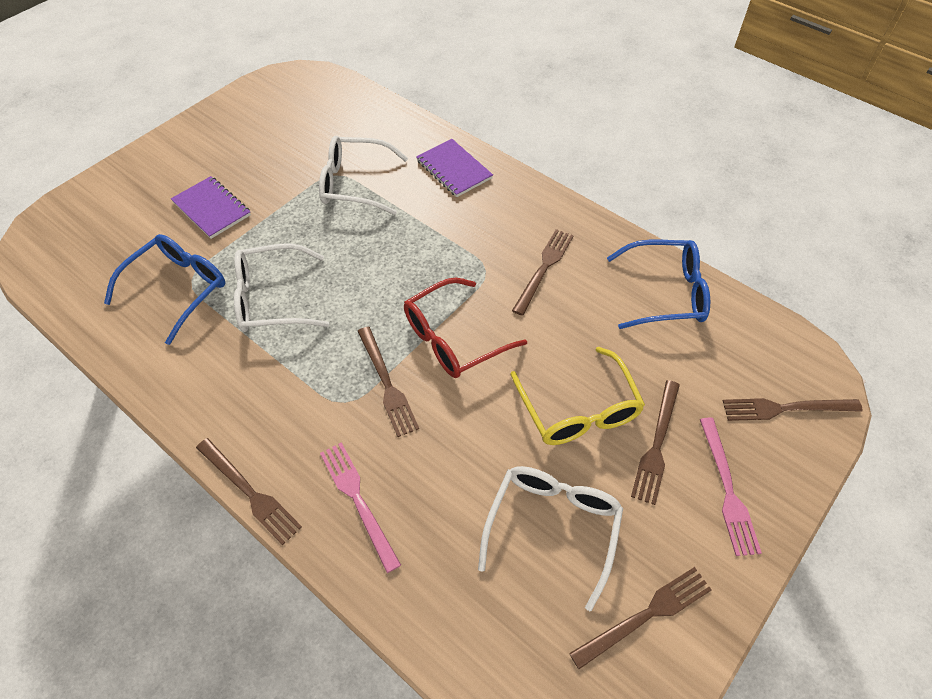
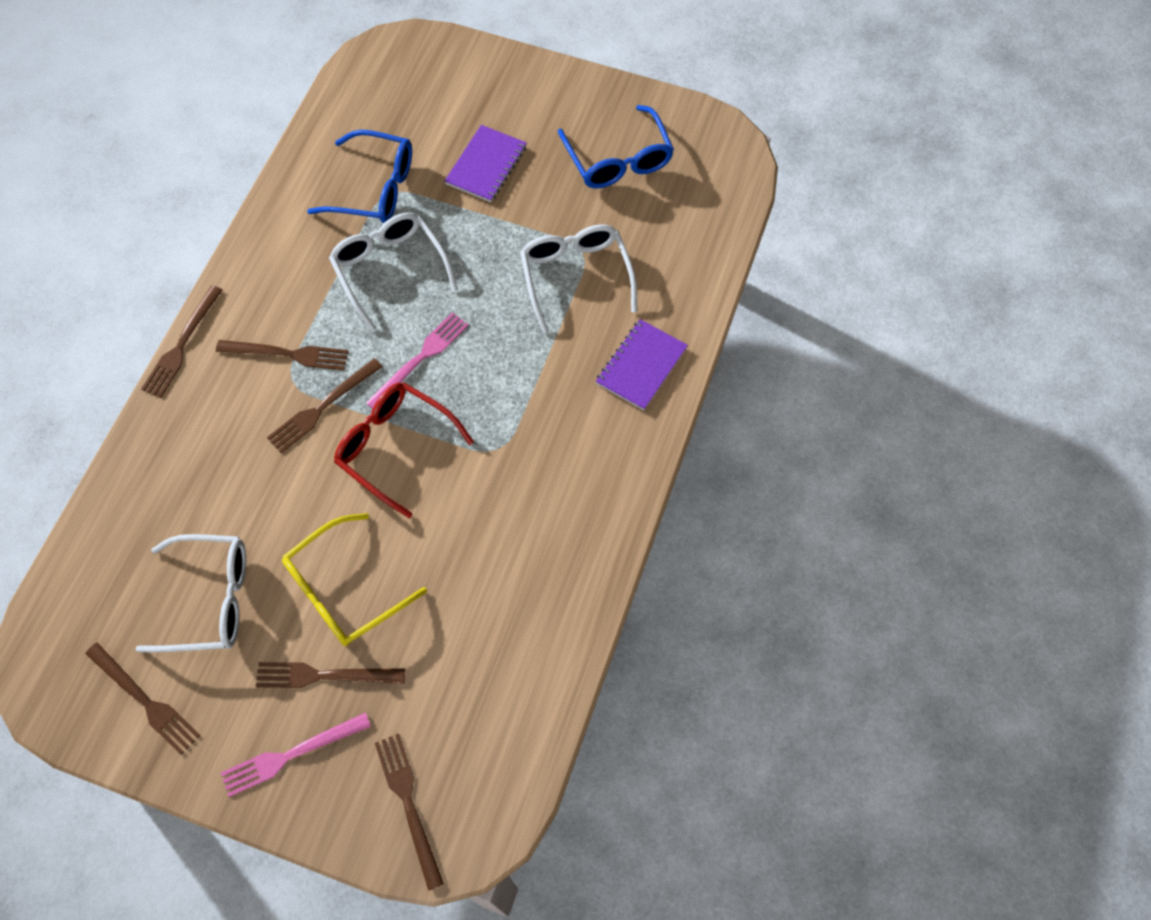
camera: 70 degrees right, 10 degrees up
pink fork [320,442,401,573] -> pink fork moved to [366,312,469,409]
brown fork [512,229,574,316] -> brown fork moved to [216,340,349,370]
blue glasses [607,240,710,329] -> blue glasses moved to [558,105,674,188]

